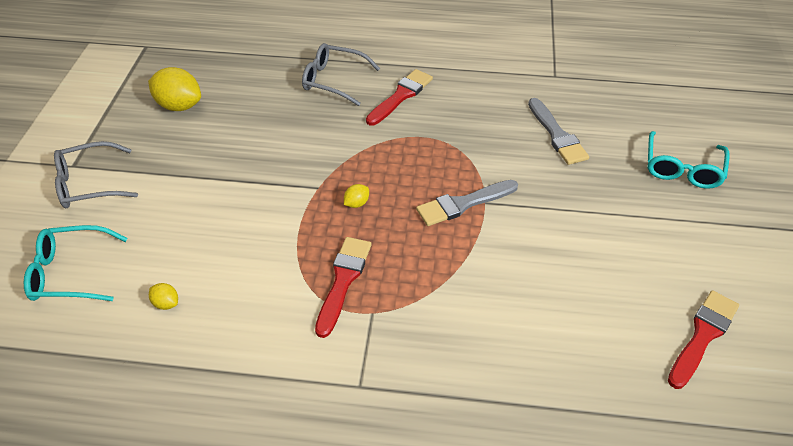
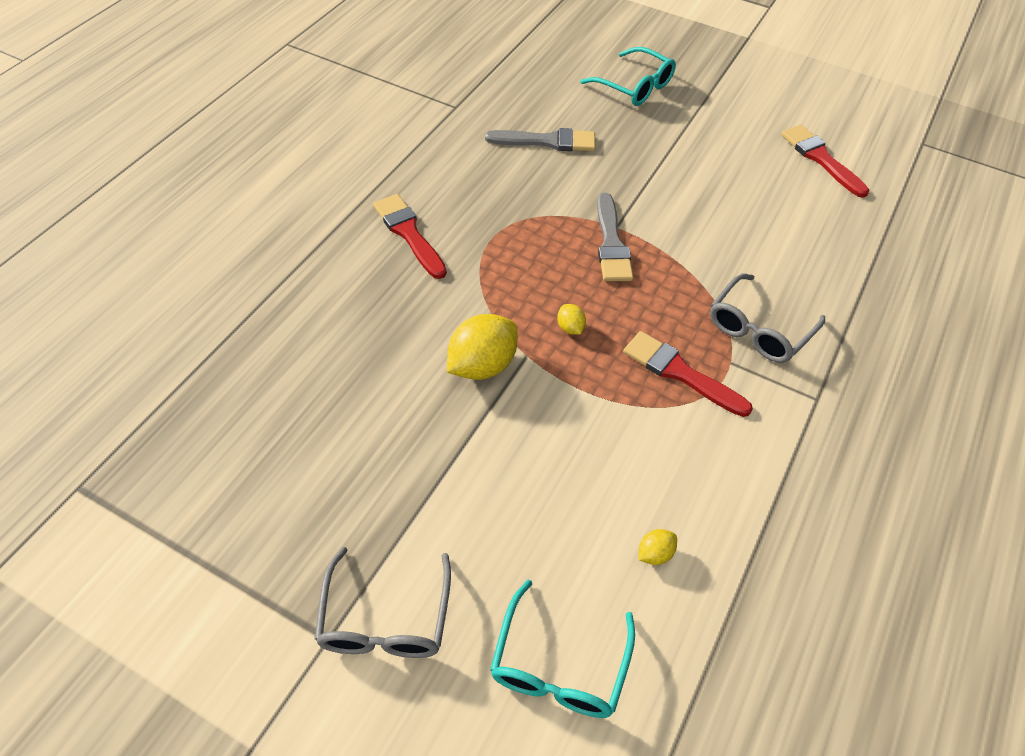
camera: 70 degrees left, 5 degrees up
yellow lemon [148,67,201,111] -> yellow lemon moved to [447,314,518,380]
grey glasses [302,43,380,106] -> grey glasses moved to [710,273,825,363]

